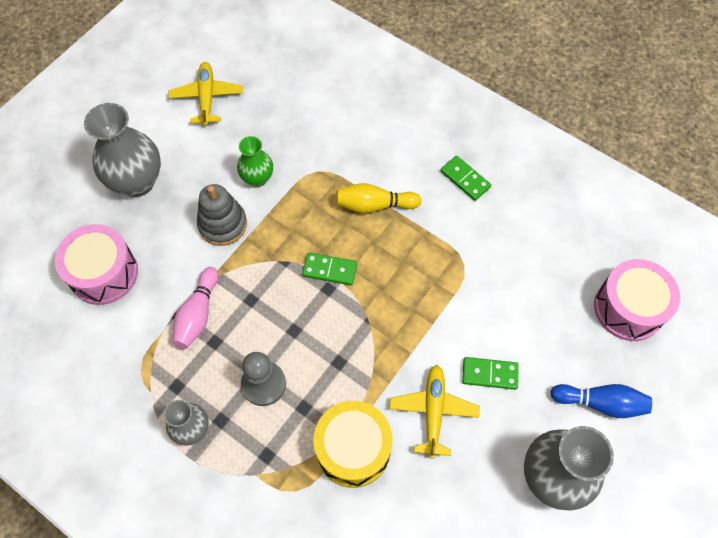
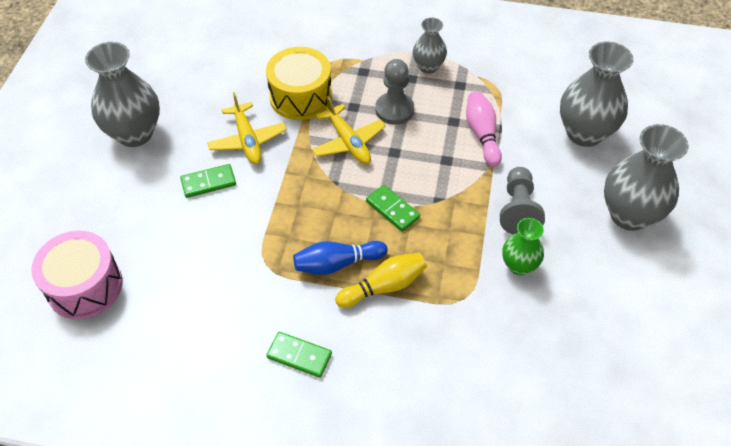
camera: 155 degrees right, 10 degrees down
pink drum [55,224,138,305] -> grey vase [560,41,633,147]
yellow plane [168,62,243,126] -> yellow plane moved to [312,96,386,164]
grey stacking toy [197,184,247,246] -> grey pawn [500,167,545,235]
green domino [302,253,357,286] -> green domino turned 60 degrees clockwise [366,185,420,232]
blue bowling pin [550,384,652,418] -> blue bowling pin moved to [293,241,388,275]

